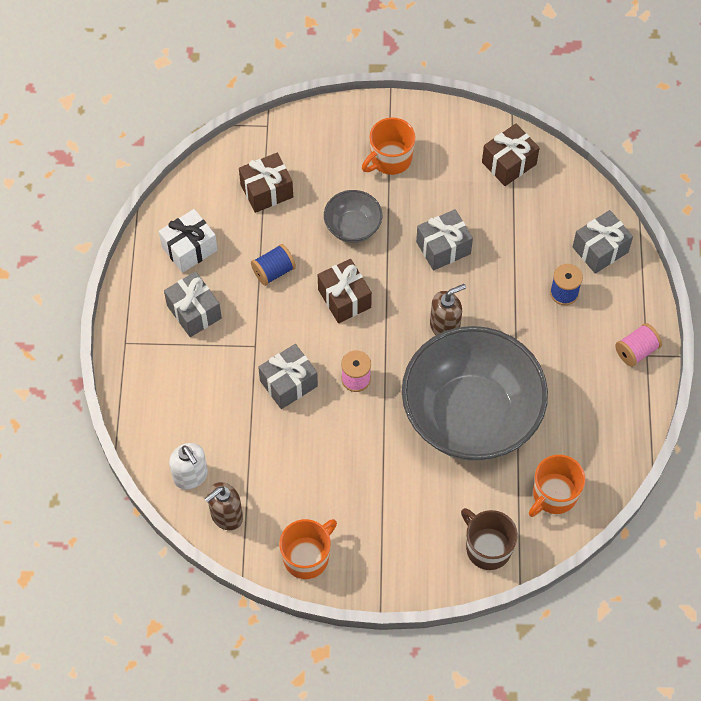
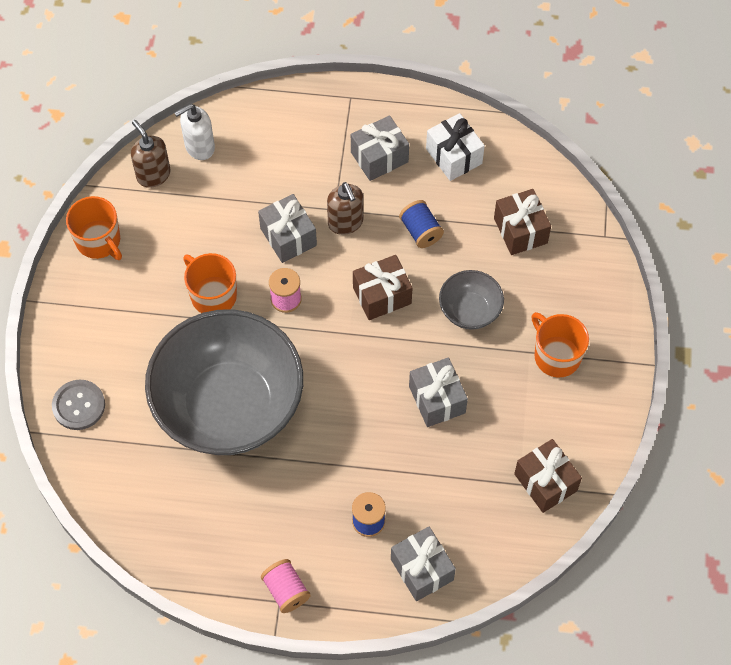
camera: 95 degrees right, 0 degrees up
brown soap dispenser [430,284,466,335] -> brown soap dispenser moved to [327,182,363,235]
brown mug [461,508,518,570] -> grey button [52,380,105,430]
orange mug [529,455,585,517] -> orange mug moved to [183,253,237,313]

